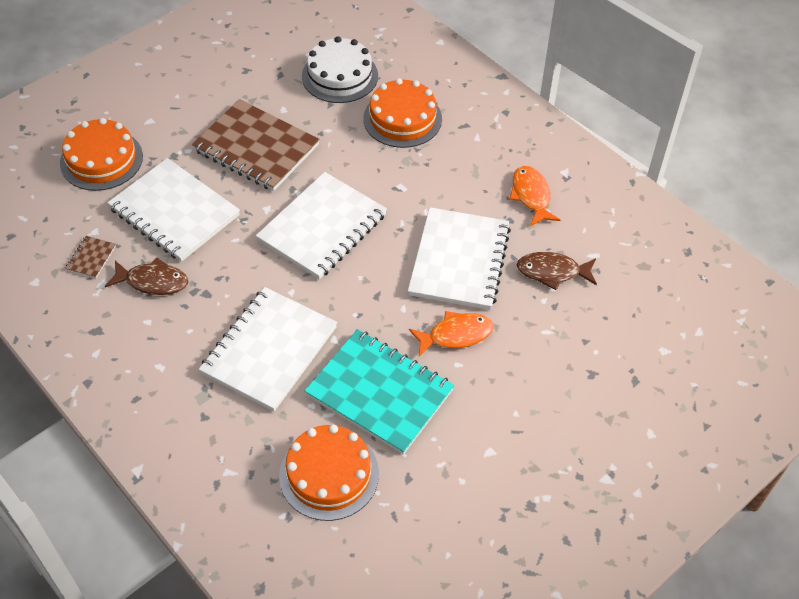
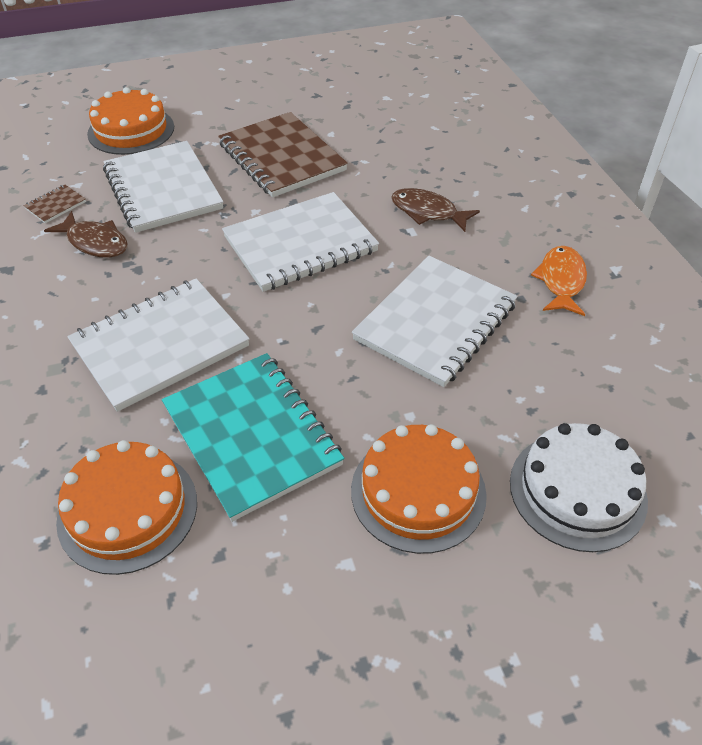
camera: 25 degrees right, 5 degrees down
white cake [302,36,378,103] -> white cake moved to [510,423,648,552]
orange cake [363,78,442,148] -> orange cake moved to [351,424,487,554]
orange fish [409,311,494,357] -> none
brown fish [517,252,597,290] -> brown fish moved to [391,188,480,232]

